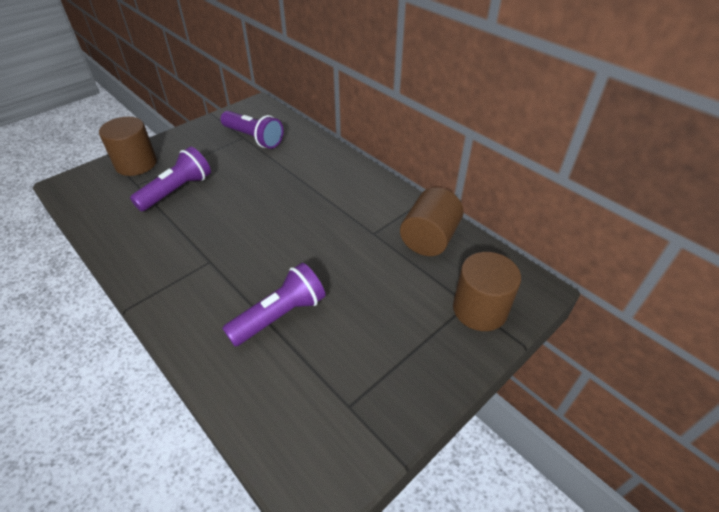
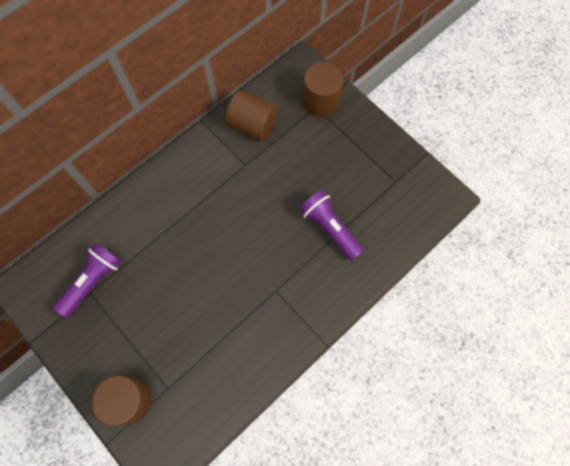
camera: 90 degrees left, 25 degrees up
purple flashlight [130,147,211,211] -> none

